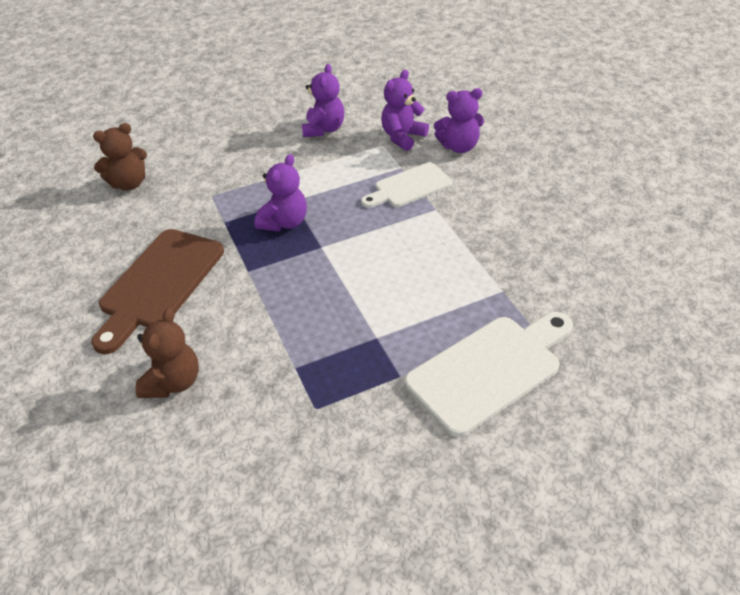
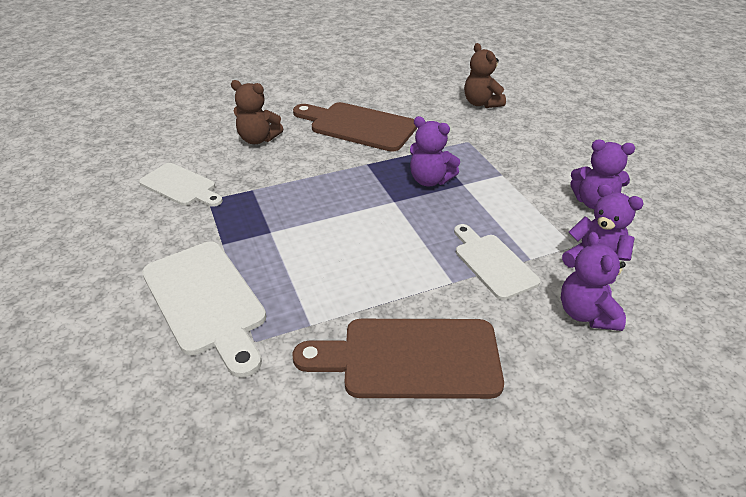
camera: 90 degrees right, 5 degrees down
none -> white cutting board [139,163,223,207]
none -> brown cutting board [292,319,504,399]

